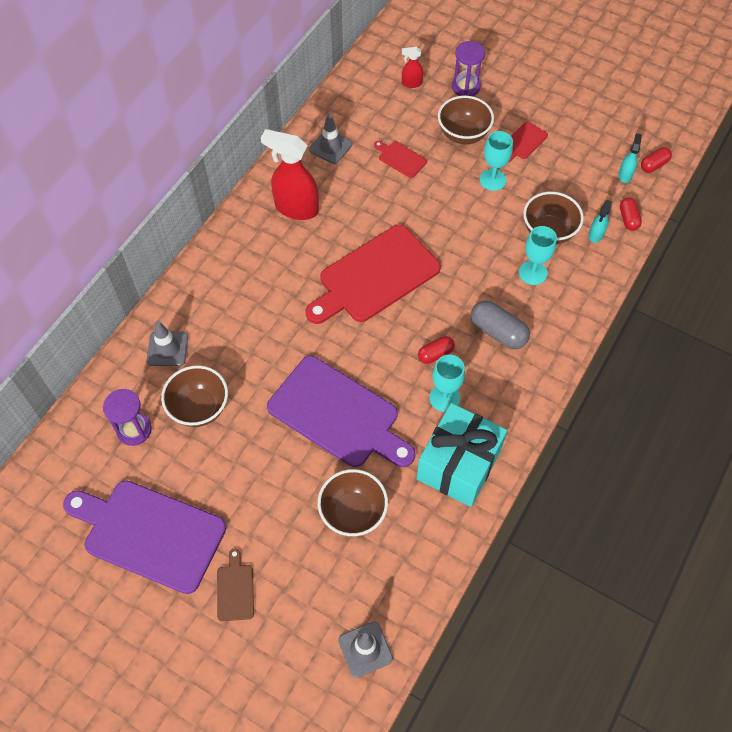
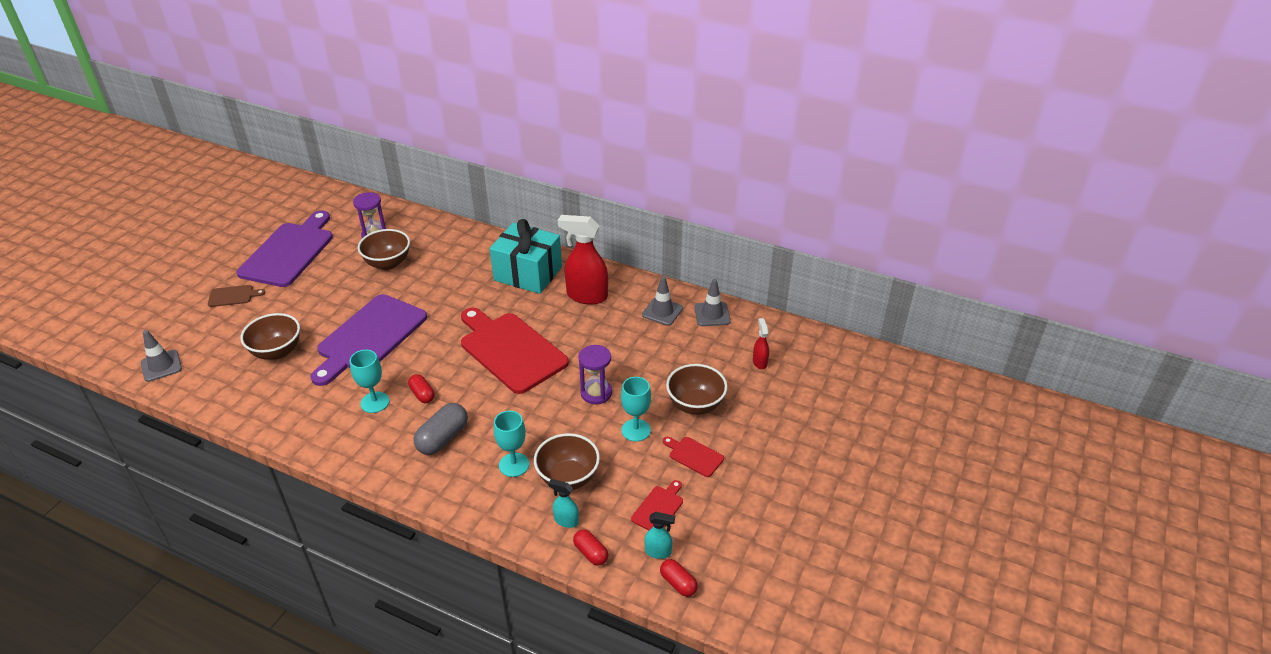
camera: 85 degrees right, 20 degrees down
grey traffic cone [147,321,188,366] -> grey traffic cone moved to [694,279,731,326]
red spray bottle [261,129,319,220] -> red spray bottle turned 90 degrees counterclockwise [558,215,608,305]
red cutting board [374,141,427,178] -> red cutting board moved to [631,480,683,531]
turquoise gift [416,403,507,507] -> turquoise gift moved to [489,219,562,294]
purple hourglass [452,41,485,96] -> purple hourglass moved to [578,345,612,405]
red capsule [620,198,642,231] -> red capsule turned 60 degrees clockwise [573,529,608,565]

